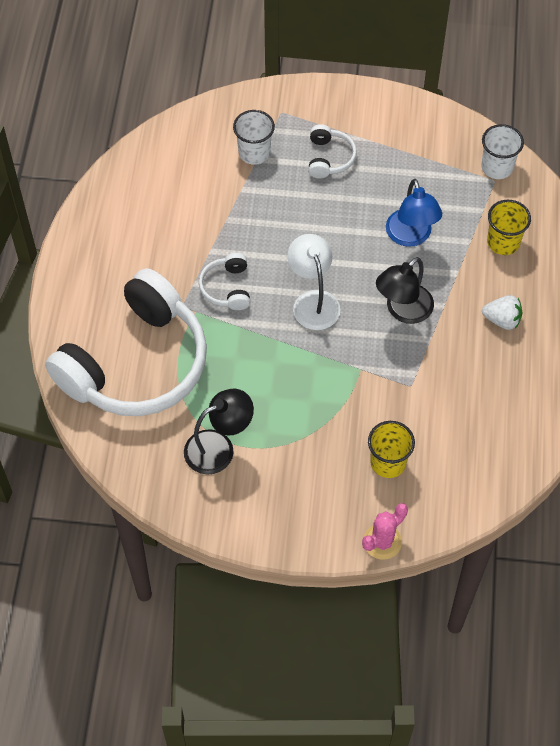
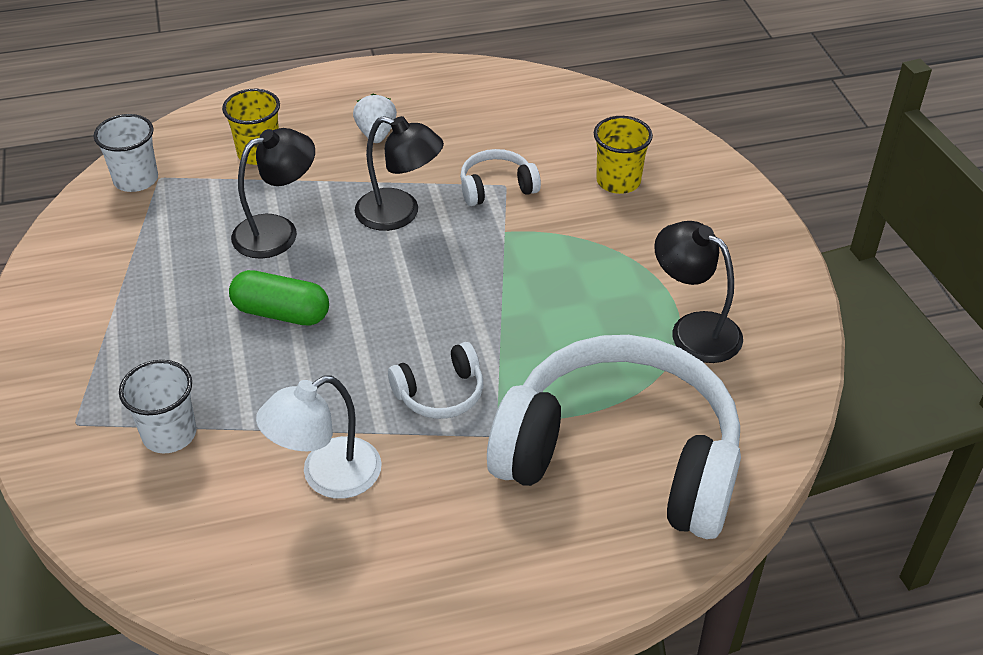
camera: 110 degrees left, 15 degrees down
white lamp [287,234,340,330] -> white lamp moved to [256,375,382,499]
white headphones [308,124,357,179] -> white headphones moved to [460,149,541,206]
pink cactus [362,503,408,560] -> none
blue lamp [386,179,442,247] -> black lamp [231,128,315,259]
none -> green capsule [229,270,329,325]

